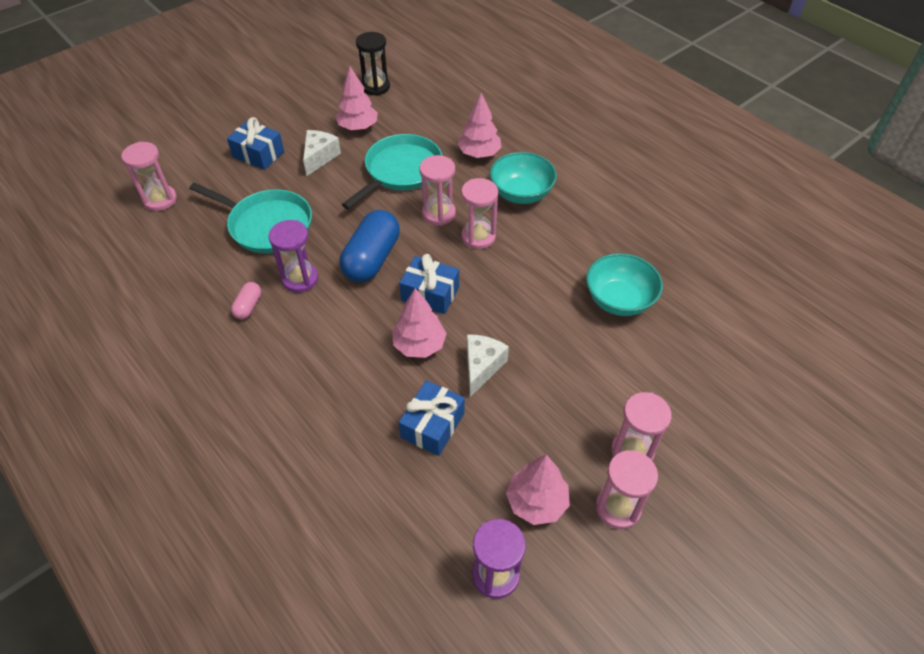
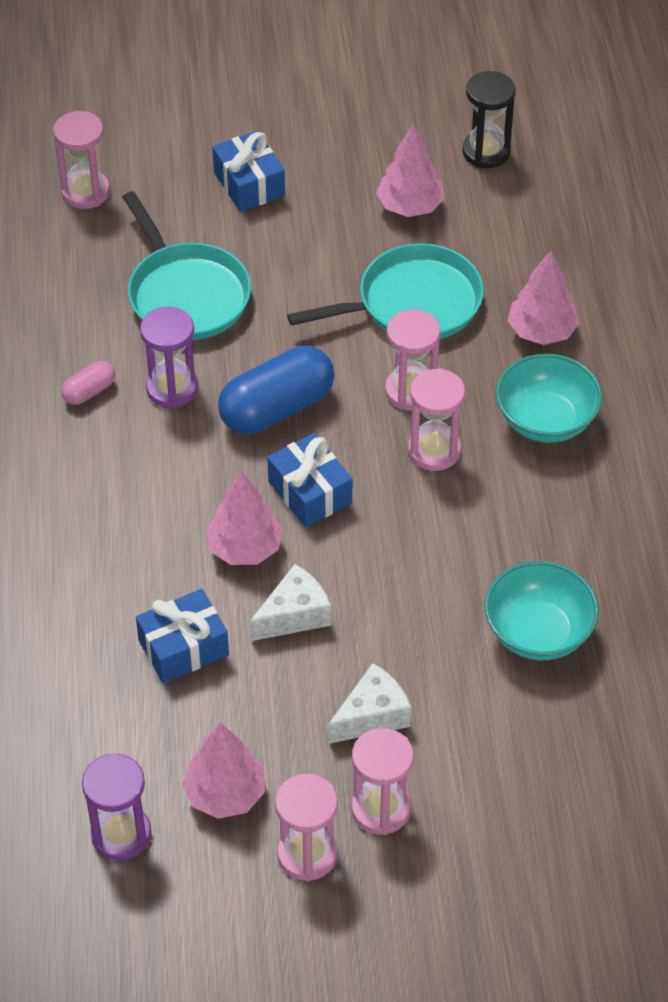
camera: 35 degrees right, 0 degrees up
white cheese [303,130,341,176] -> white cheese moved to [328,663,411,744]

